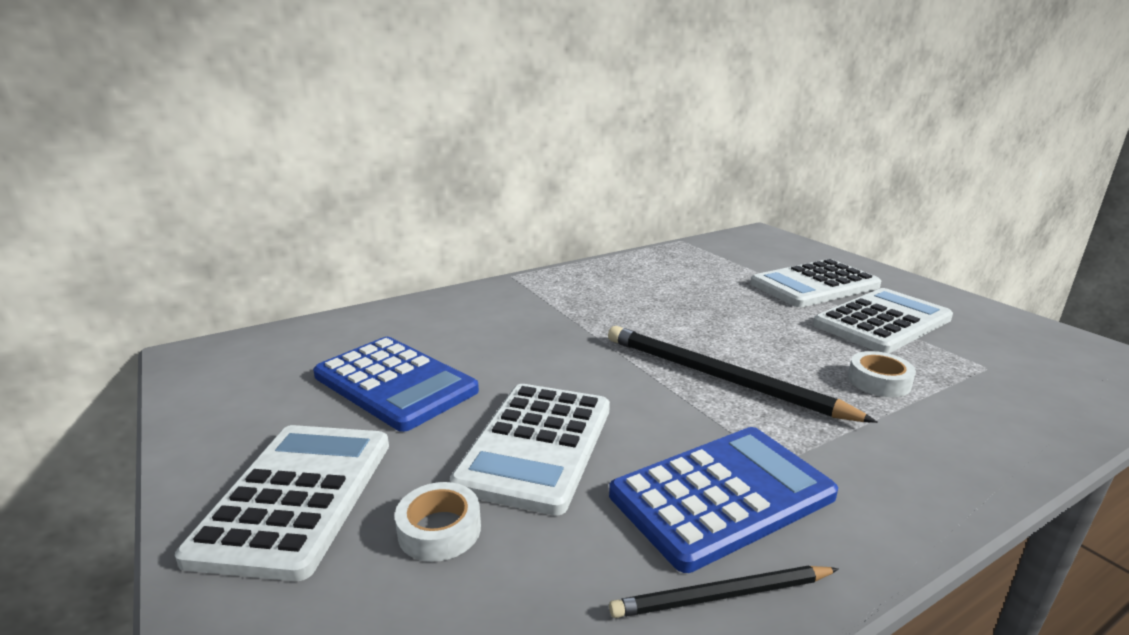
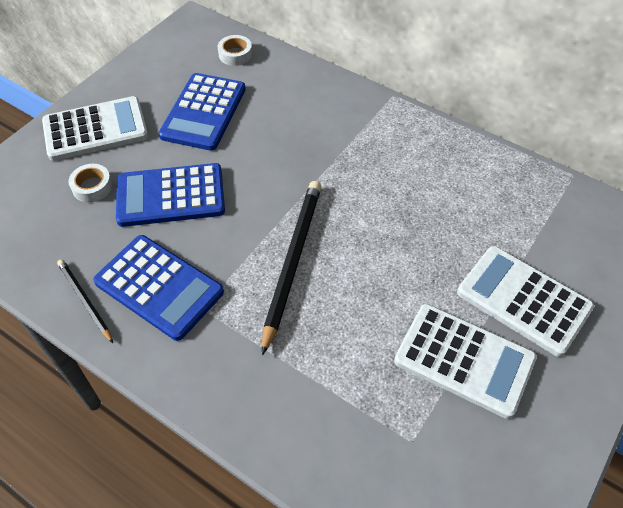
camera: 65 degrees right, 30 degrees up
white calculator [450,384,610,516] -> blue calculator [116,163,225,227]
white tape [848,351,916,397] -> white tape moved to [218,35,252,66]

